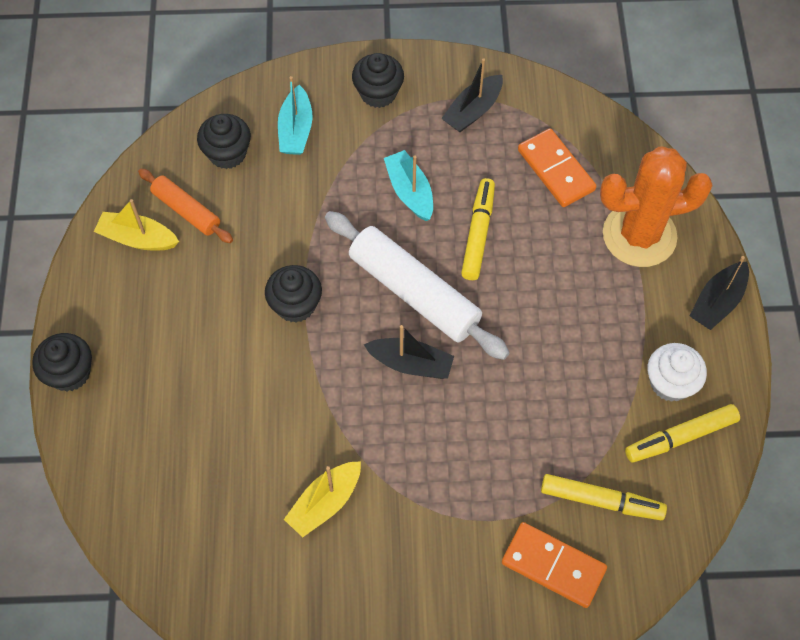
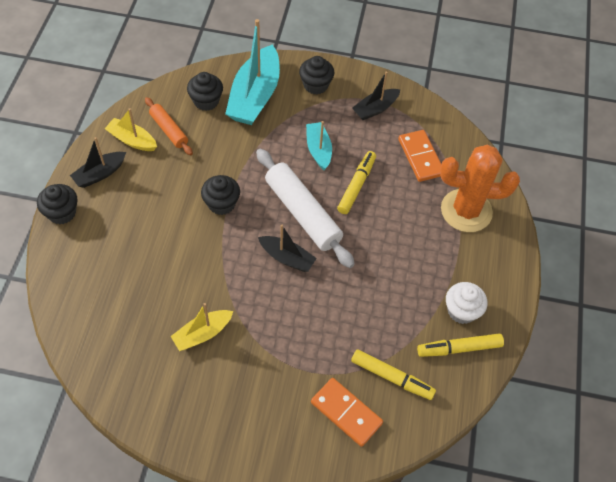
camera: 10 degrees right, 5 degrees down
turquoise boat [278,76,312,155] -> turquoise boat [225,19,280,125], size x1.84
black boat [690,256,749,330] -> black boat moved to [70,137,126,188]

